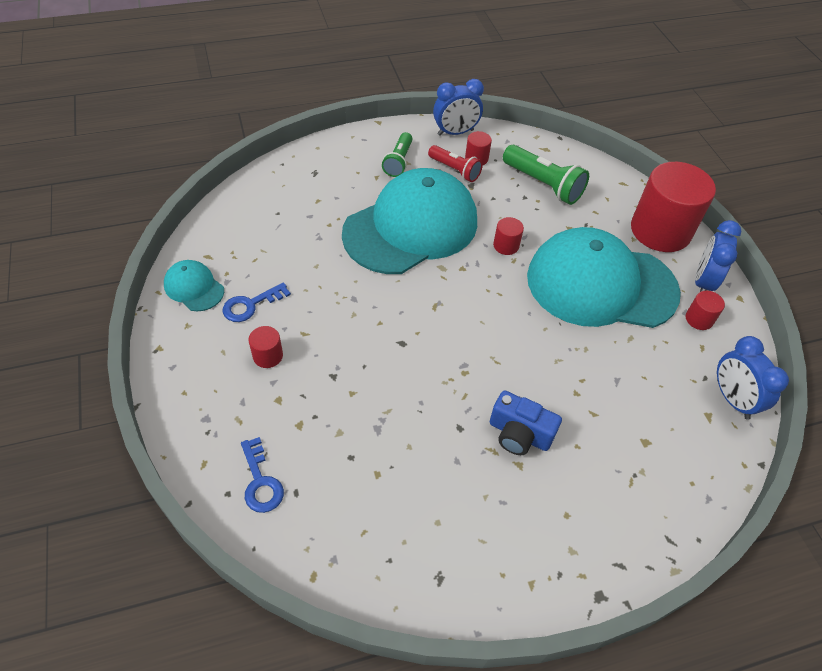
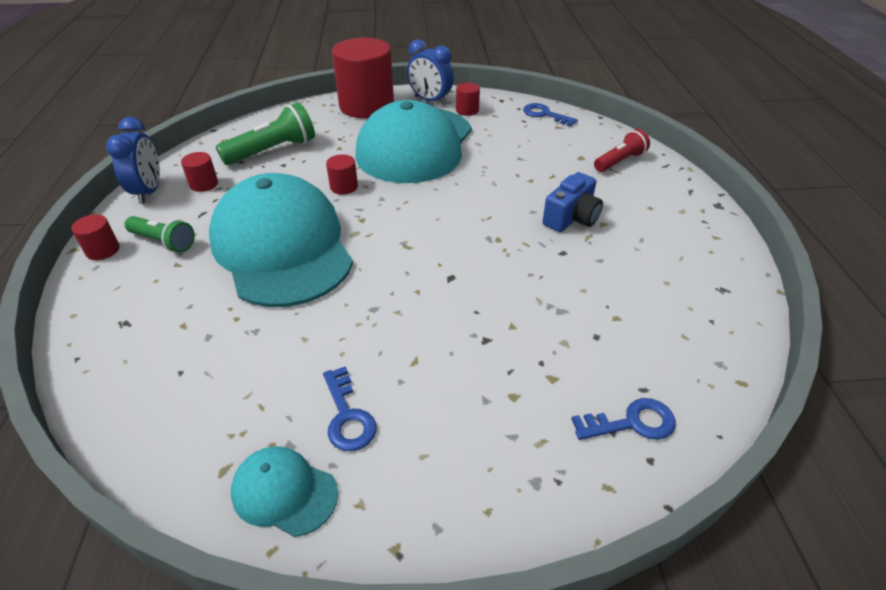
camera: 75 degrees left, 10 degrees down
turquoise cap [164,260,224,311] -> turquoise cap turned 60 degrees clockwise [231,446,338,537]
red cylinder [249,326,283,368] -> red cylinder moved to [71,214,120,260]
red flashlight [428,145,483,182] -> red flashlight moved to [594,129,650,172]
blue clock [717,336,789,419] -> blue key [523,103,578,127]

